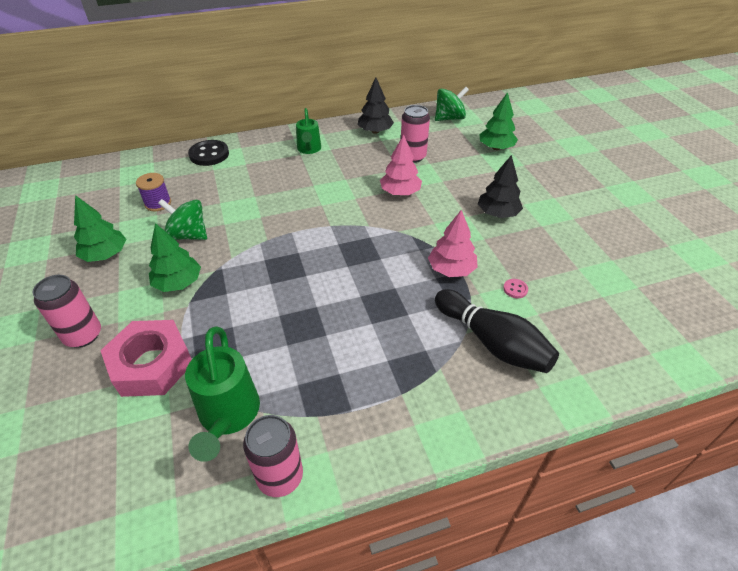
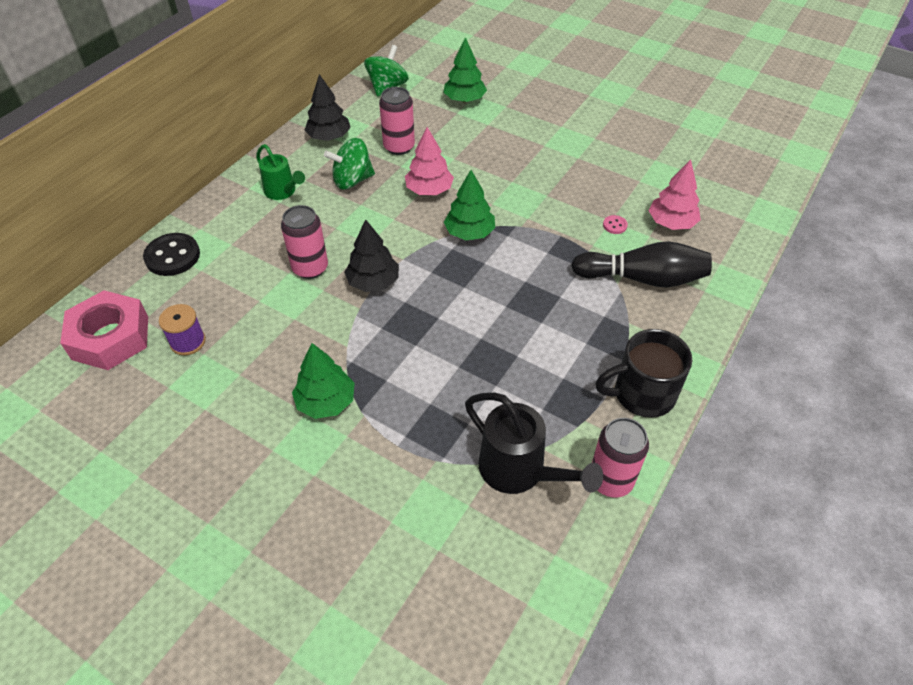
camera: 40 degrees left, 5 degrees up
pink can [33,275,101,348] -> pink can moved to [281,205,328,279]
green tree [74,195,126,262] -> green tree moved to [444,170,495,240]
pink nut [100,320,192,397] -> pink nut moved to [60,290,148,370]
green spinning top [158,199,207,240] -> green spinning top moved to [324,138,375,190]
green watering can [185,326,260,462] -> black watering can [465,393,603,494]
pink tree [428,210,478,277] -> pink tree moved to [649,160,701,230]
black tree [478,155,523,218] -> black tree moved to [344,219,399,292]
none -> black mug [595,329,692,418]

